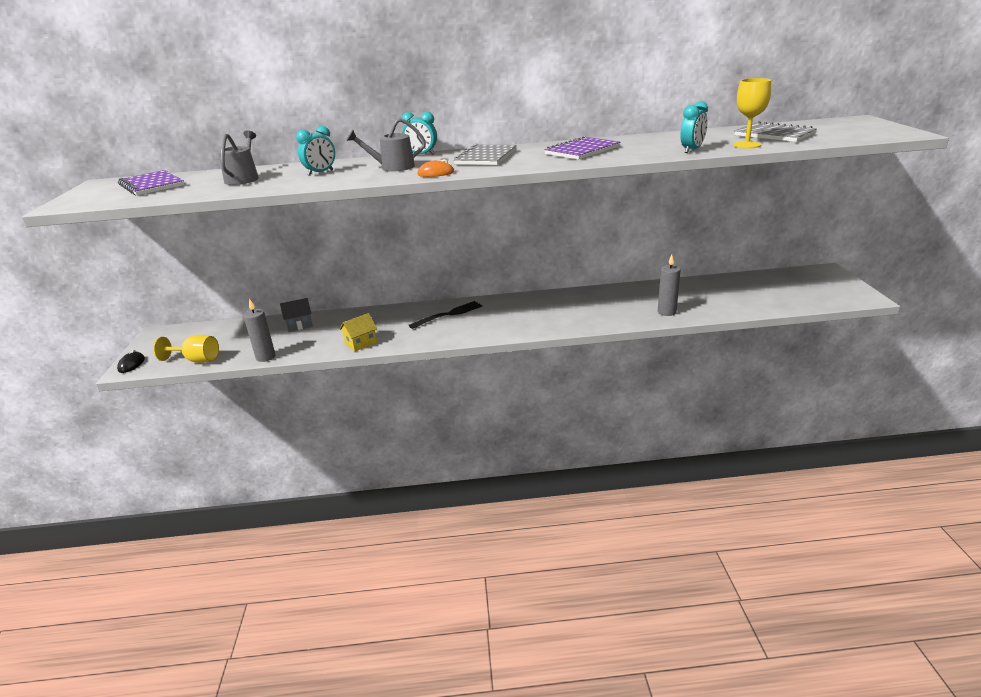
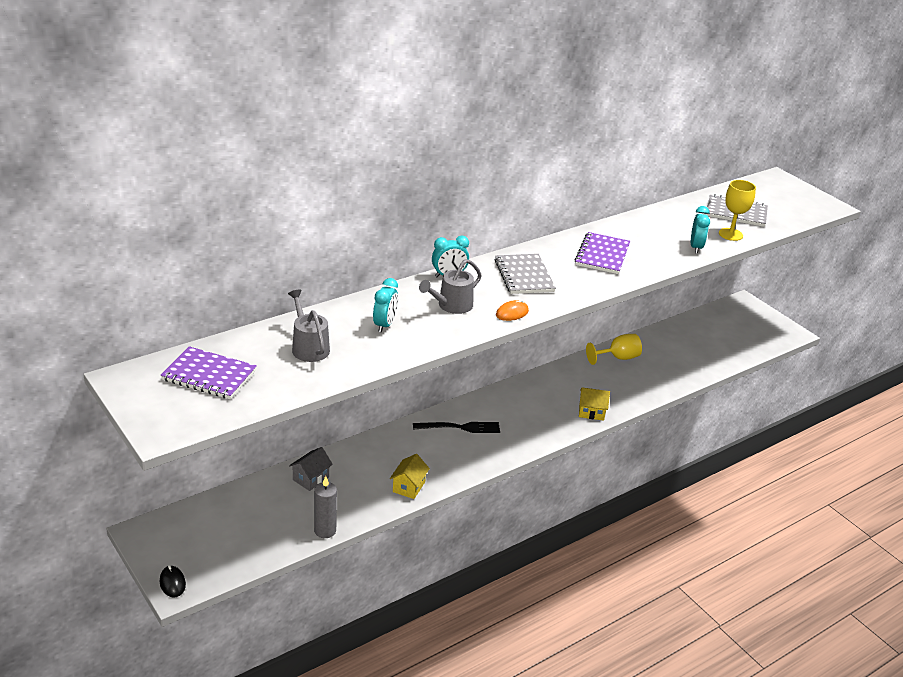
camera: 35 degrees left, 5 degrees up
yellow goblet [153,335,219,363] -> yellow goblet moved to [586,334,642,365]
black fork [408,301,482,329] -> black fork turned 60 degrees clockwise [413,422,500,433]
grey candle [658,255,680,316] -> none
none -> yellow house [579,387,610,421]

